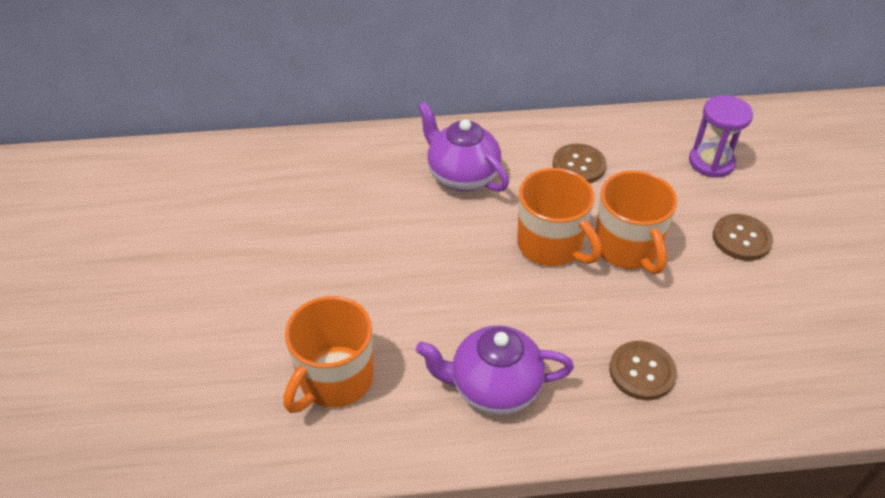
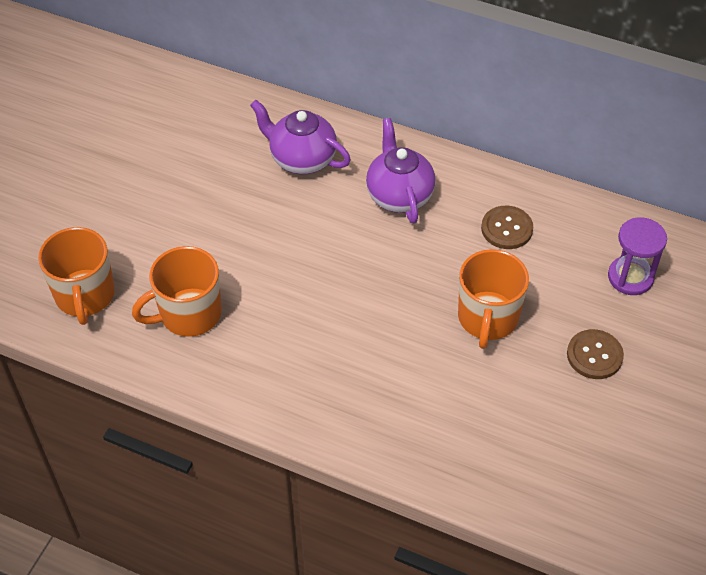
camera: 30 degrees right, 5 degrees up
purple teapot [416,325,574,415] -> purple teapot moved to [250,100,351,174]
orange mug [517,168,601,266] -> orange mug moved to [38,227,115,325]
brown button [609,341,677,400] -> none

